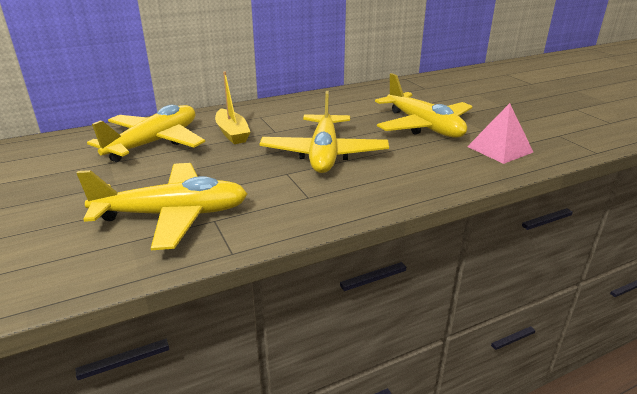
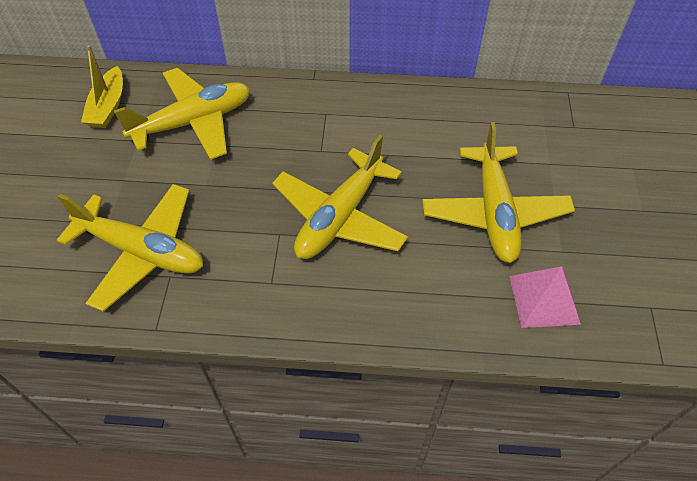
camera: 30 degrees right, 25 degrees up
yellow boat [215,72,250,144] -> yellow boat moved to [81,45,123,128]

